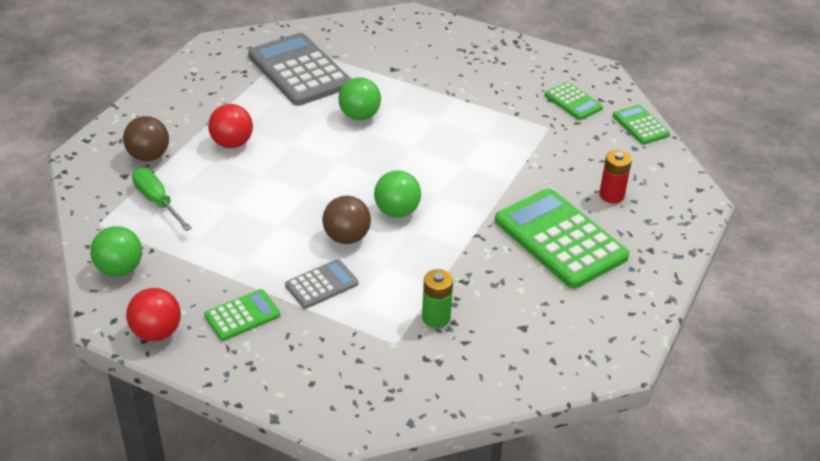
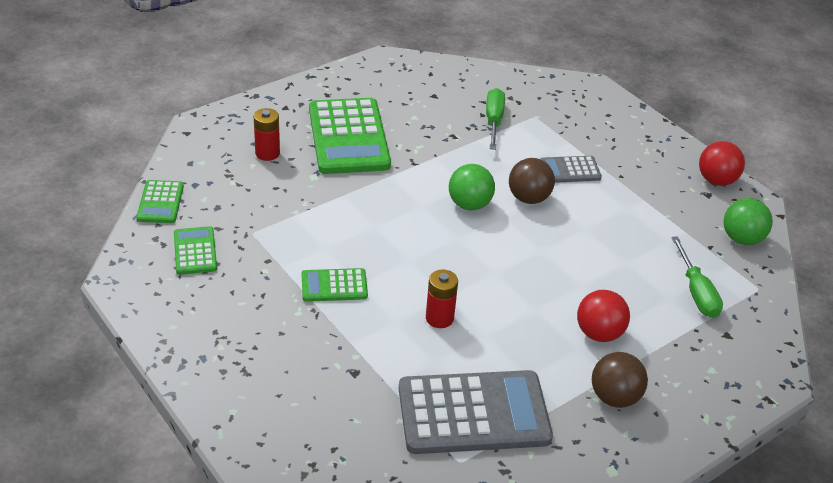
camera: 155 degrees left, 0 degrees up
brown ball [123,116,169,161] -> brown ball moved to [592,352,648,408]
green calculator [204,289,280,341] -> green calculator moved to [302,268,368,302]
grey calculator [248,33,351,106] -> grey calculator turned 90 degrees counterclockwise [399,370,553,454]
green ball [338,77,381,120] -> red battery [426,270,458,328]
green battery [422,269,453,328] -> green screwdriver [486,88,505,150]

